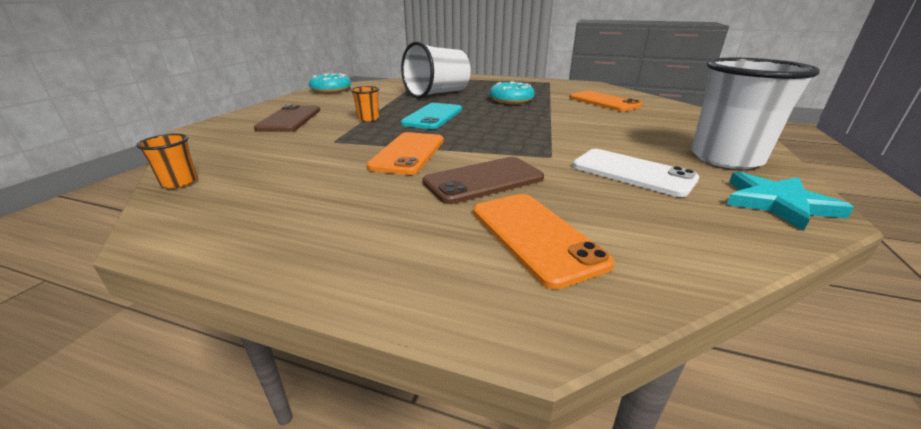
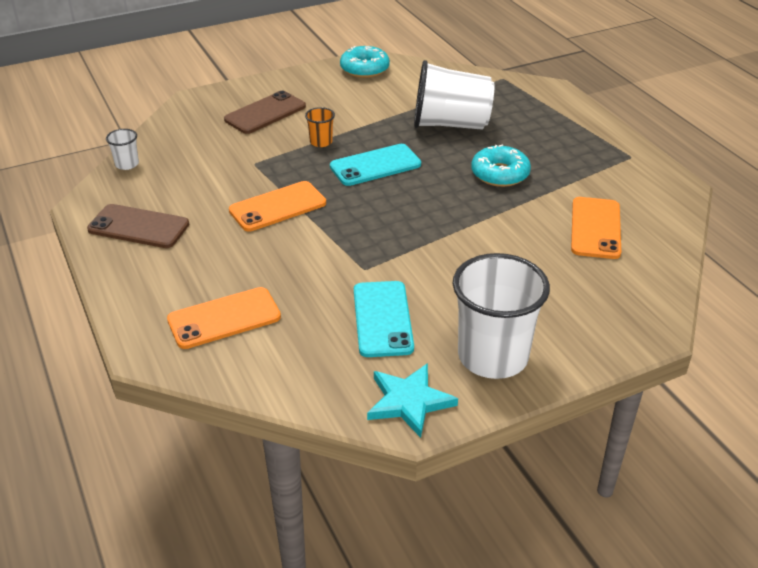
camera: 45 degrees right, 10 degrees up
orange cup [136,134,197,188] -> white cup [106,129,139,170]
brown phone [422,157,544,204] -> brown phone moved to [87,204,189,248]
orange phone [473,194,614,289] -> orange phone turned 45 degrees clockwise [167,287,281,349]
white phone [572,149,699,197] -> turquoise phone [354,281,414,357]

